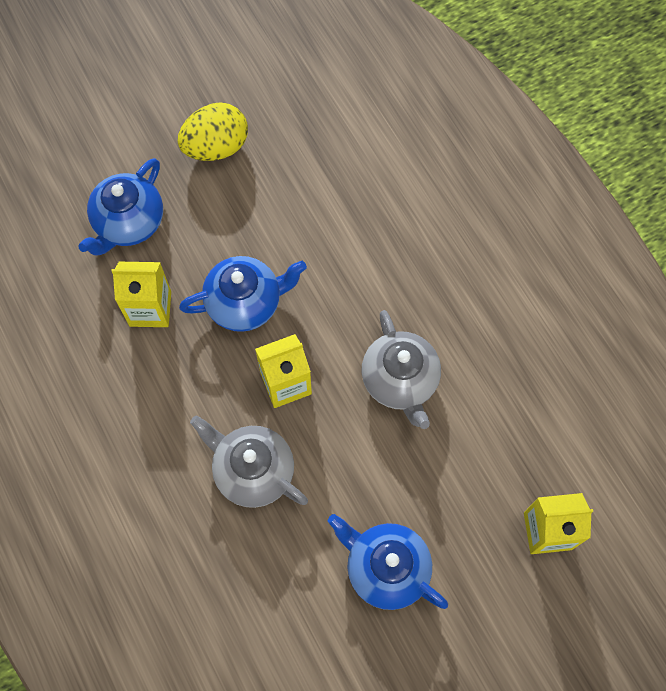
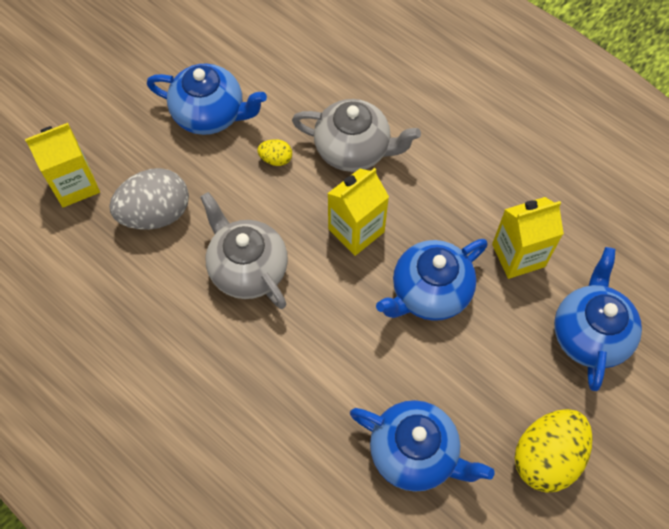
camera: 160 degrees right, 5 degrees down
none -> grey egg [109,168,189,230]
none -> yellow egg [257,139,292,166]
none -> blue teapot [350,400,495,492]

